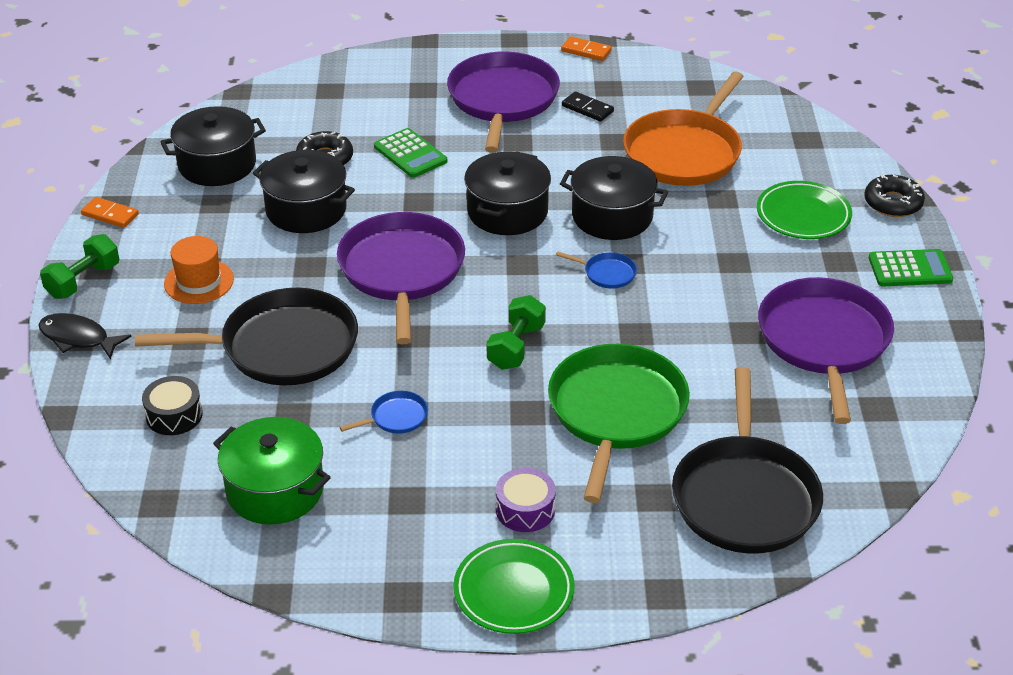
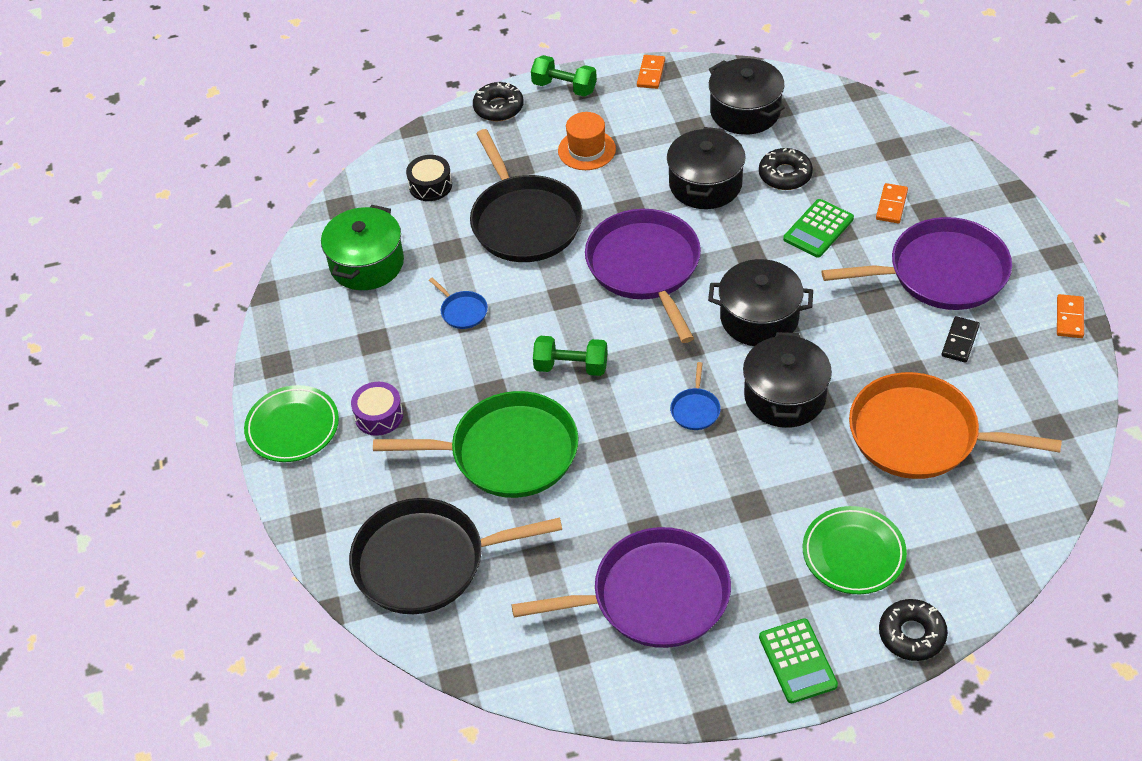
camera: 80 degrees right, 10 degrees up
black fish [38,313,132,359] -> black donut [473,82,524,121]
purple pan [337,212,465,344] -> purple pan turned 90 degrees counterclockwise [585,209,701,343]
none -> orange domino [876,183,908,223]

